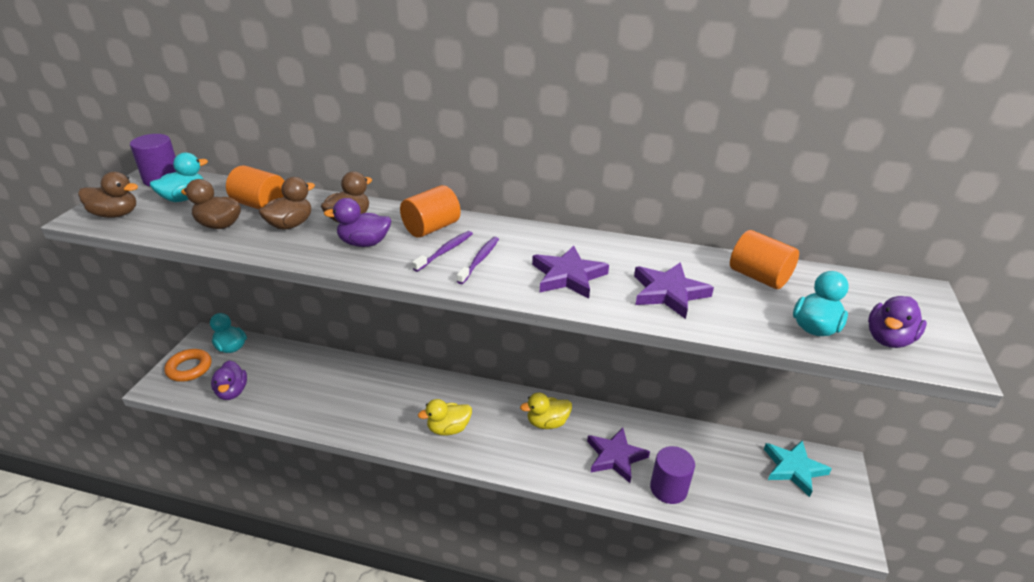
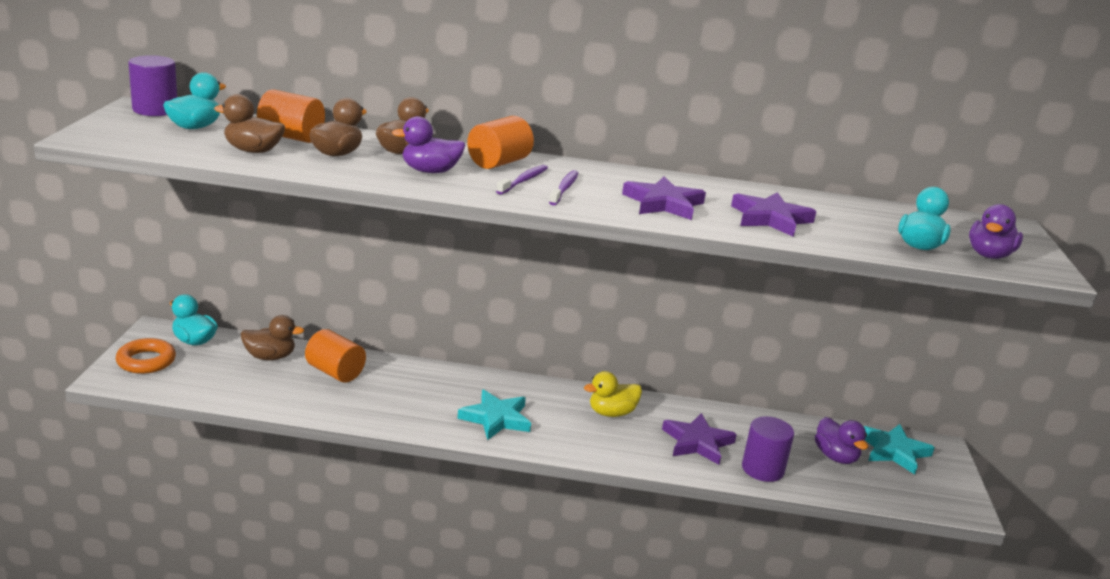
camera: 10 degrees left, 10 degrees down
brown duck [78,172,138,218] -> brown duck moved to [241,315,304,360]
purple duck [211,360,247,400] -> purple duck moved to [815,417,868,464]
yellow duck [418,399,472,436] -> turquoise star [457,389,531,440]
orange cylinder [730,230,799,289] -> orange cylinder moved to [305,329,366,382]

